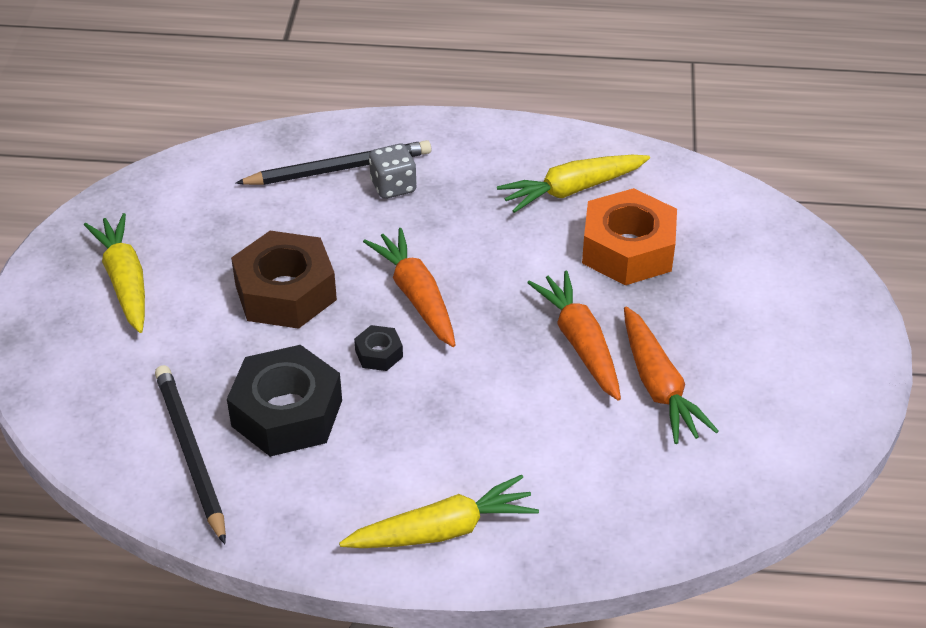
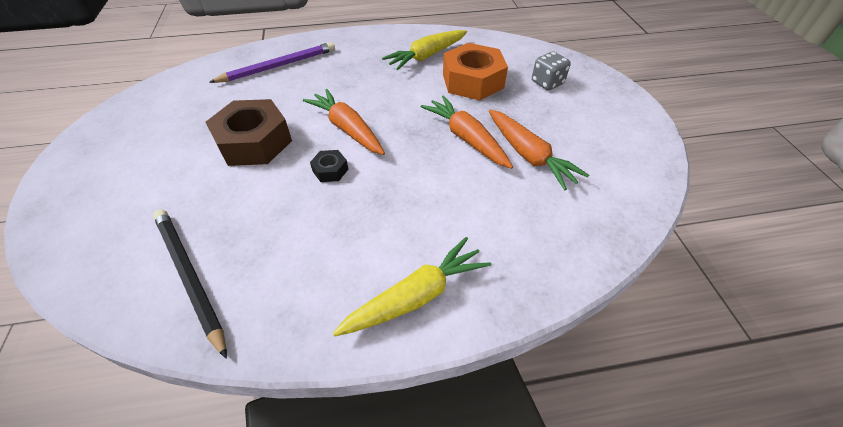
camera: 15 degrees left, 5 degrees up
yellow carrot [84,213,145,333] -> none
black nut [227,345,342,457] -> none
black pencil [236,140,431,185] -> purple pencil [209,42,335,83]
grey dice [369,144,417,199] -> grey dice moved to [532,52,571,90]

